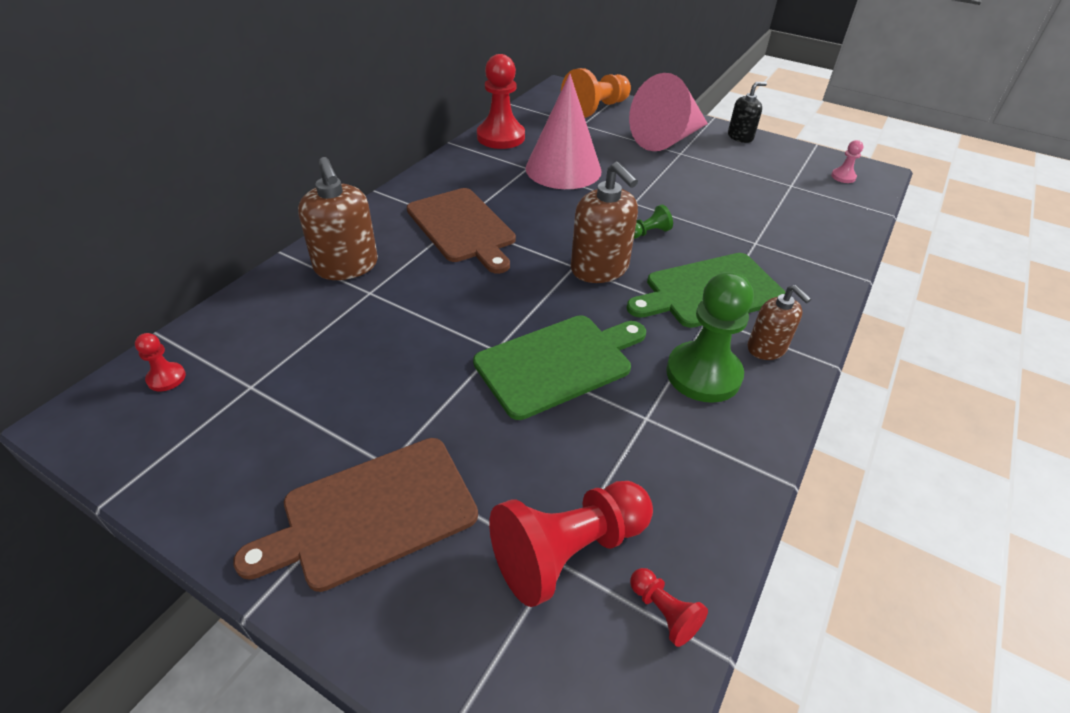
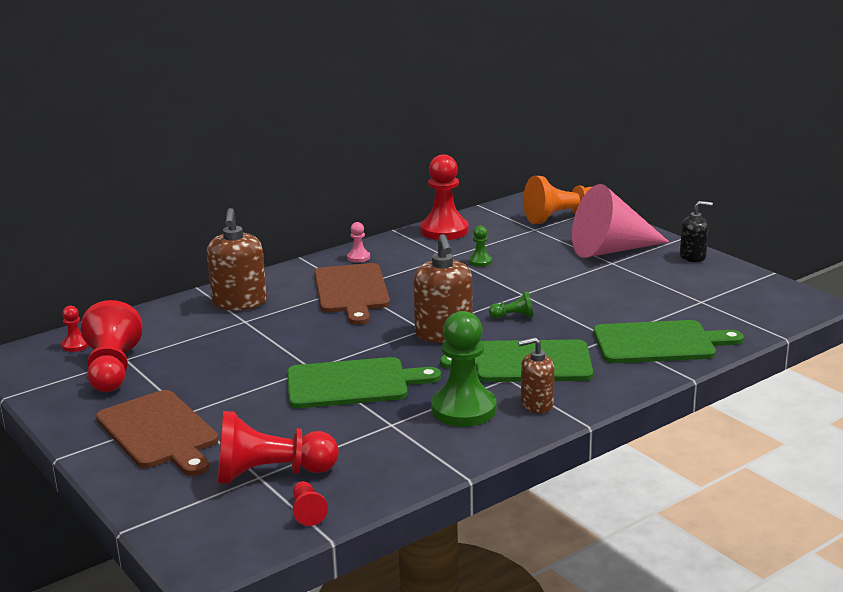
camera: 25 degrees right, 20 degrees down
brown cutting board [233,438,478,592] -> brown cutting board turned 120 degrees counterclockwise [96,390,219,476]
pink cone [525,74,602,189] -> green pawn [469,226,492,267]
brown soap dispenser [748,285,811,360] -> brown soap dispenser turned 90 degrees clockwise [518,337,554,413]
pink pawn [831,140,863,183] -> pink pawn moved to [347,222,370,262]
none -> red pawn [81,300,143,392]
none -> green cutting board [593,320,744,363]

